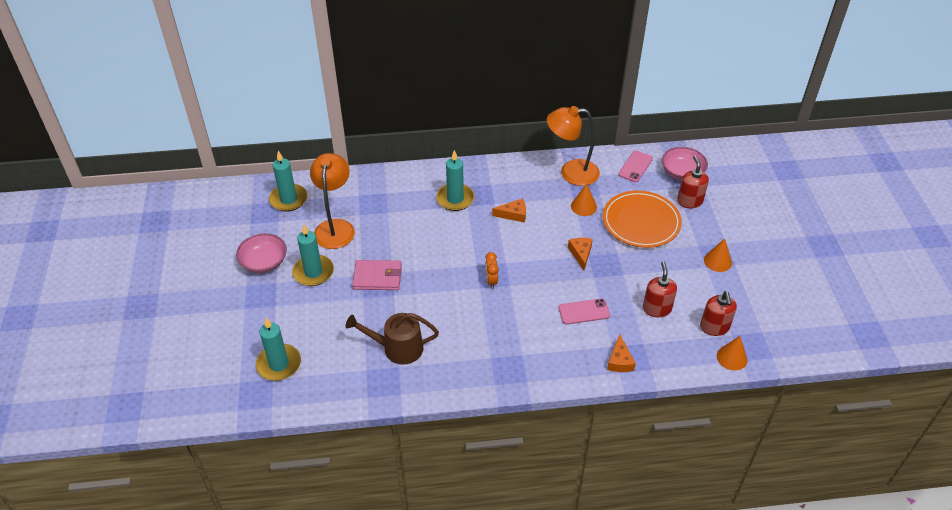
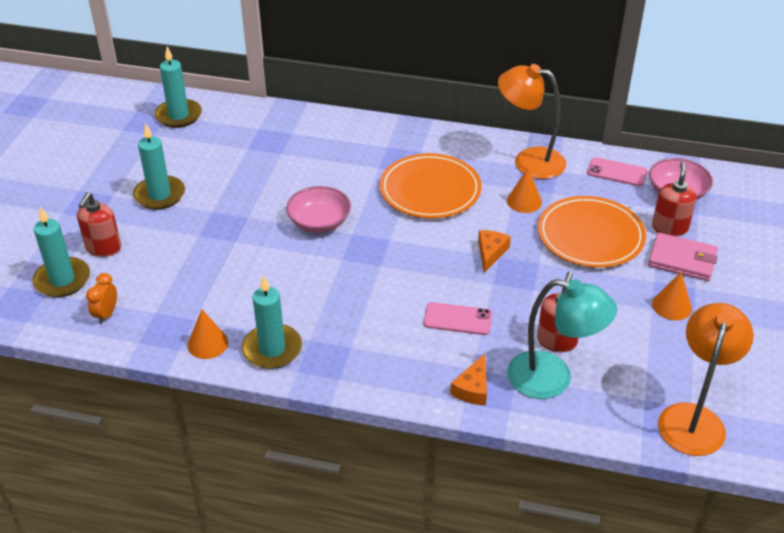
camera: 20 degrees right, 5 degrees down
pink bowl [236,233,287,273] -> pink bowl moved to [286,186,351,233]
orange lamp [310,153,355,249] -> orange lamp moved to [658,303,754,456]
brown watering can [346,313,439,365] -> none
pink wallet [352,260,402,290] -> pink wallet moved to [648,232,718,281]
turquoise candle [436,150,475,211] -> turquoise candle moved to [242,275,302,369]
orange clock [485,252,499,289] -> orange clock moved to [86,273,117,324]
orange cheese [492,198,526,223] -> orange plate [380,153,482,218]
pink phone [618,151,653,182] -> pink phone turned 60 degrees clockwise [587,157,648,187]
red soap dispenser [700,291,737,336] -> red soap dispenser moved to [77,192,121,257]
orange cone [717,336,747,371] -> orange cone moved to [188,309,228,359]
none -> turquoise lamp [507,279,617,399]

